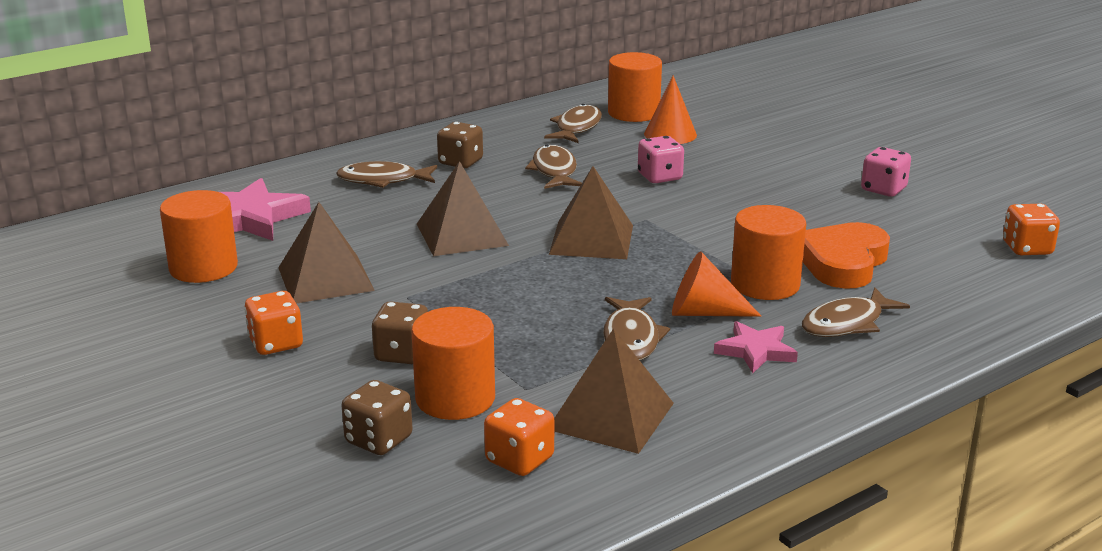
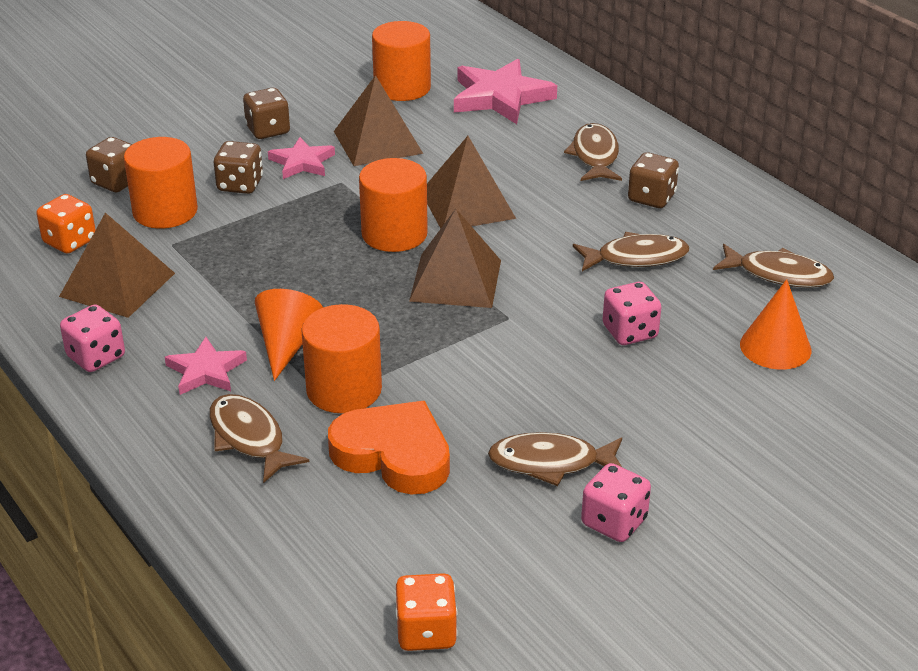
camera: 90 degrees right, 10 degrees up
orange dice [244,291,303,355] -> brown dice [243,88,290,139]
brown fish [603,297,670,360] -> brown fish moved to [488,432,623,486]
orange cylinder [608,52,662,122] -> orange cylinder moved to [359,158,428,252]
none -> pink dice [60,305,125,372]
none -> pink star [268,137,335,179]

